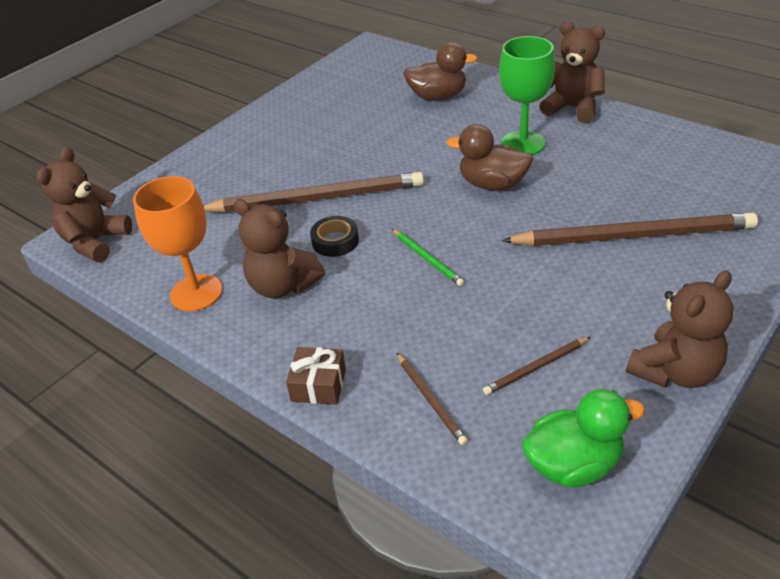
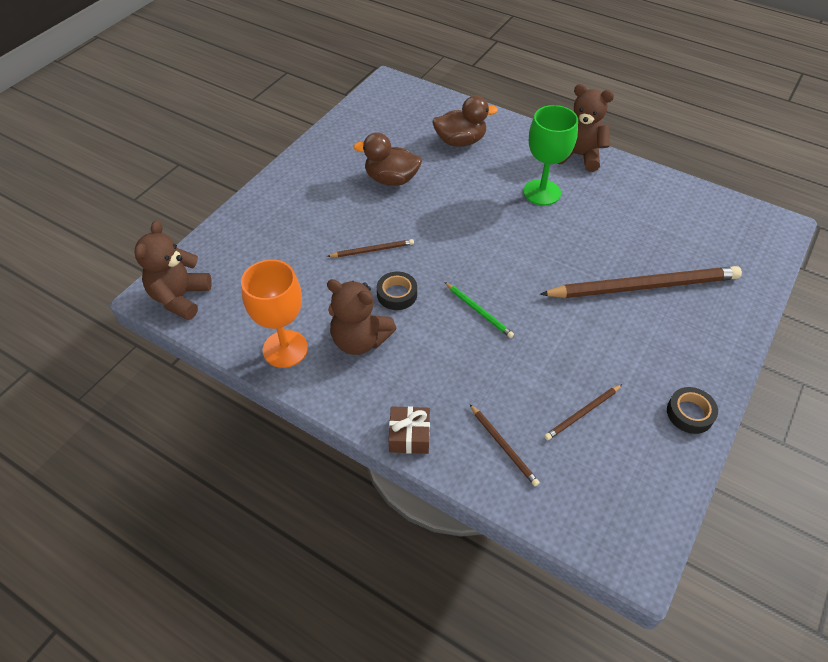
camera: 10 degrees left, 10 degrees up
brown pencil [204,172,424,213] -> brown pencil [327,239,414,257], size x0.45
brown duck [446,124,533,191] -> brown duck moved to [353,132,422,186]
green duck [522,389,645,488] -> none
brown teddy bear [626,271,733,388] -> black tape [667,387,718,434]

